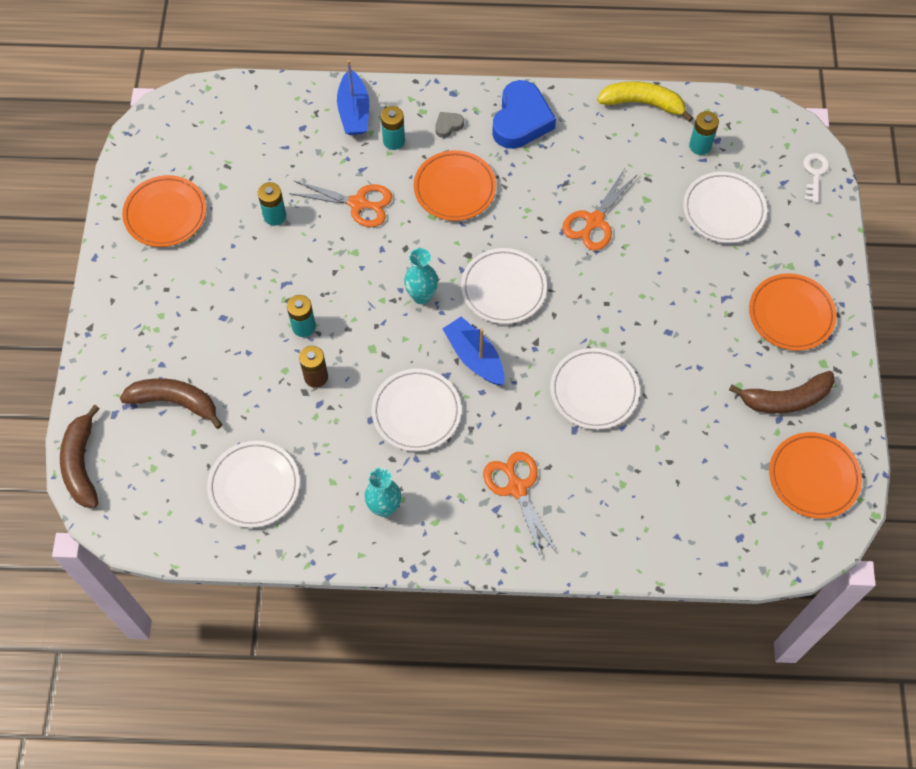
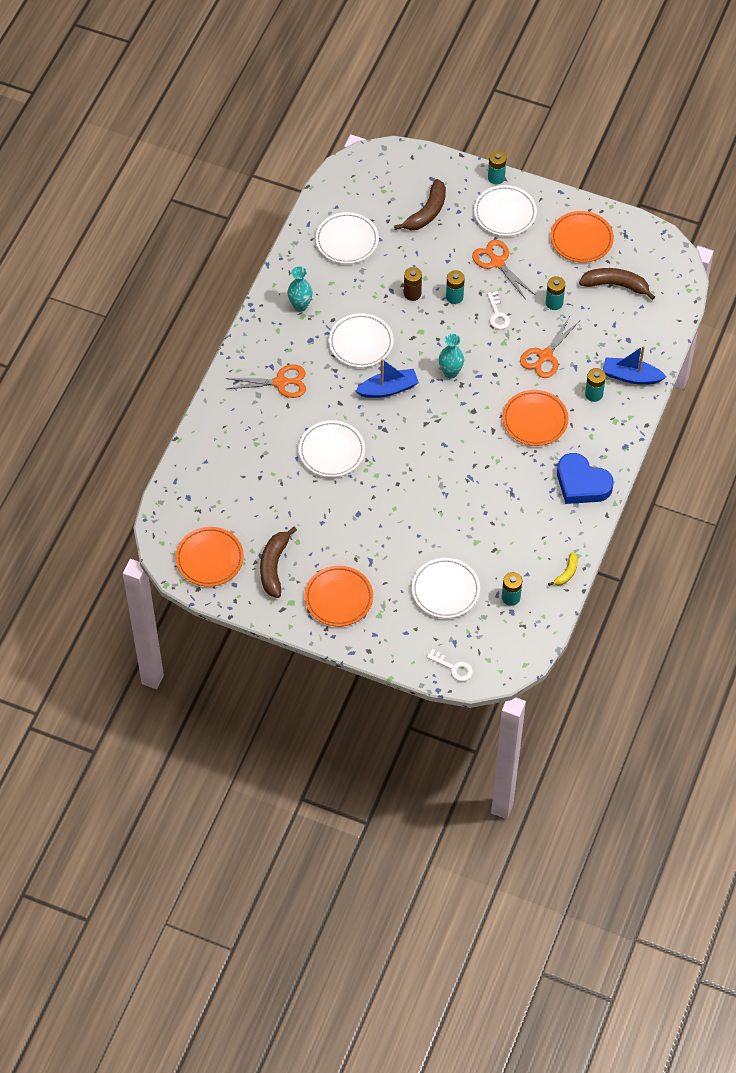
camera: 110 degrees right, 5 degrees down
brown banana [60,405,100,508] -> brown banana moved to [579,268,655,300]
grey heart [435,112,464,138] -> none
white plate [461,248,547,324] -> white plate moved to [474,185,537,236]
orange scissors [562,168,638,251] -> orange scissors moved to [472,240,535,299]
yellow banana [597,81,693,122] -> yellow banana [548,552,578,586], size x0.55
none -> white key [487,291,510,330]
none -> turquoise battery [488,151,506,184]

